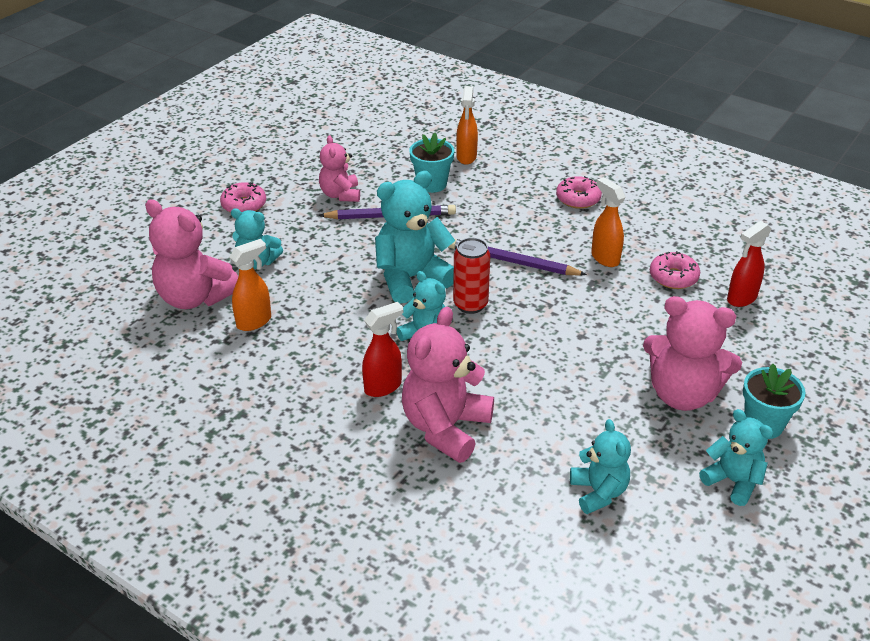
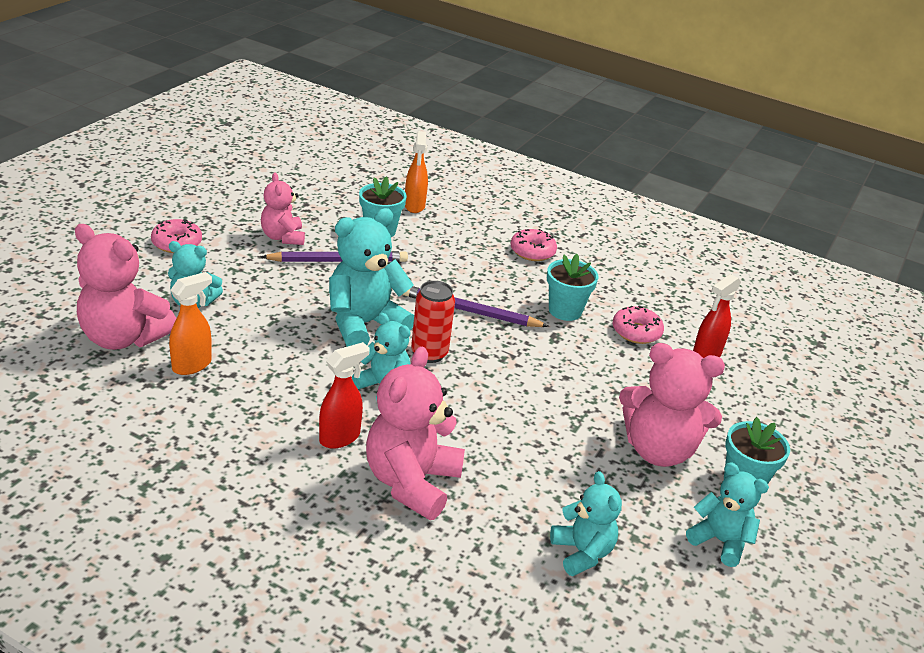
camera: 10 degrees left, 5 degrees down
orange spray bottle [591,177,625,267] -> turquoise flower pot [547,254,599,321]

